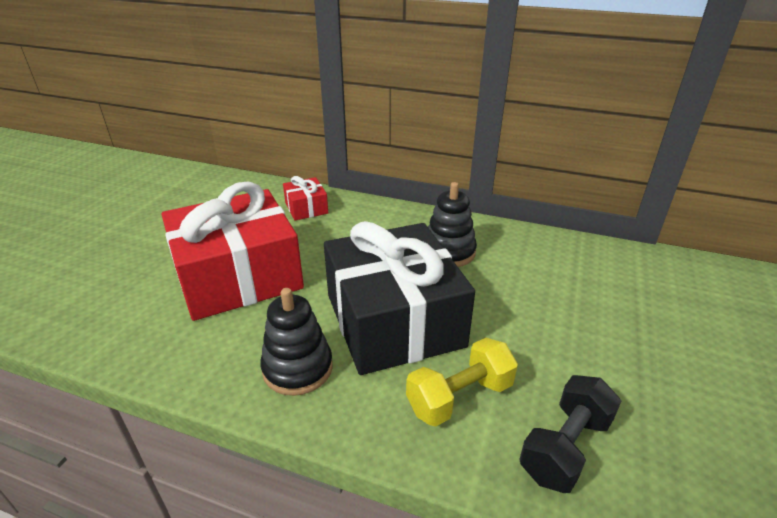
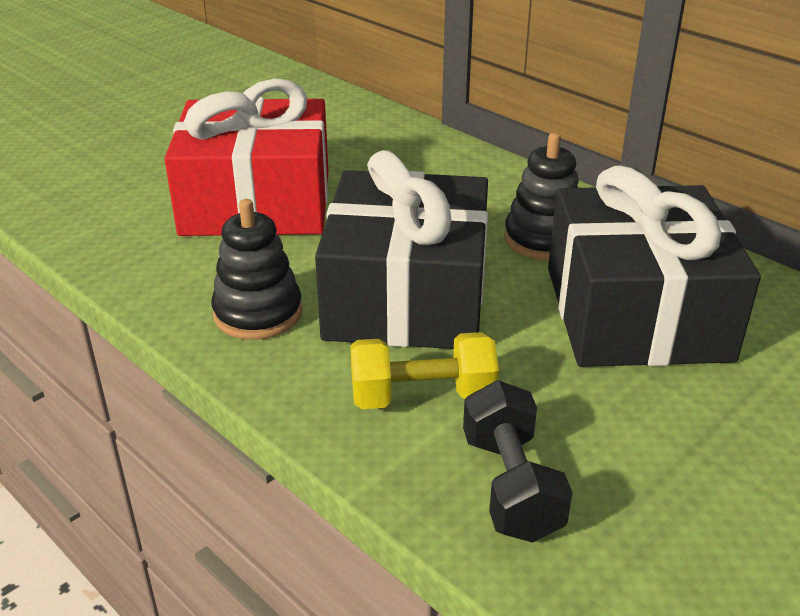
camera: 25 degrees right, 0 degrees up
red gift [283,176,328,221] -> none
black dumbbell [519,375,621,493] -> black dumbbell turned 75 degrees counterclockwise [463,380,572,543]
none -> black gift [548,165,761,367]

